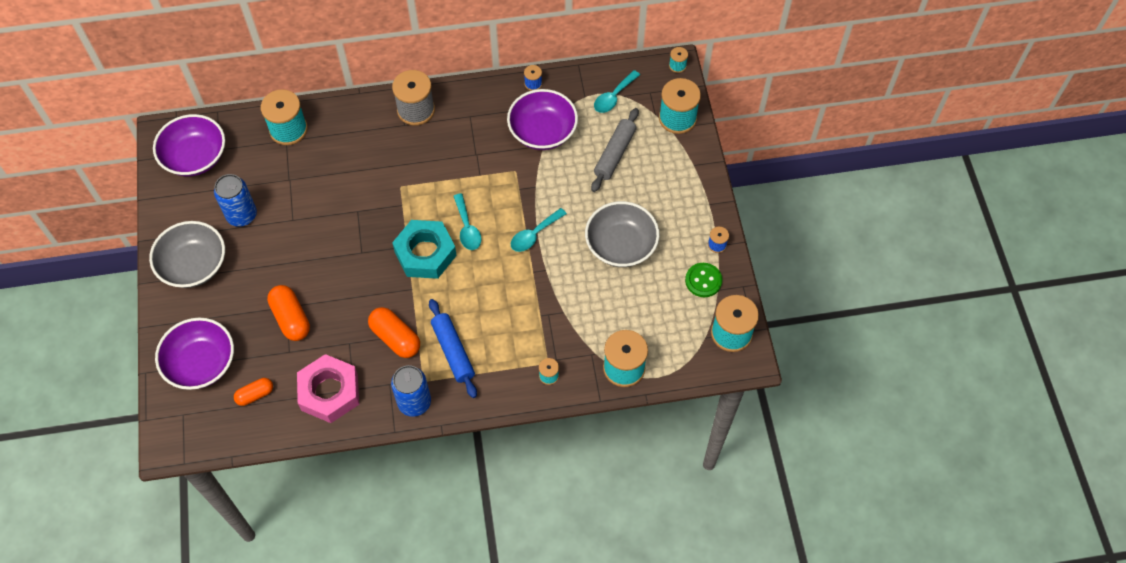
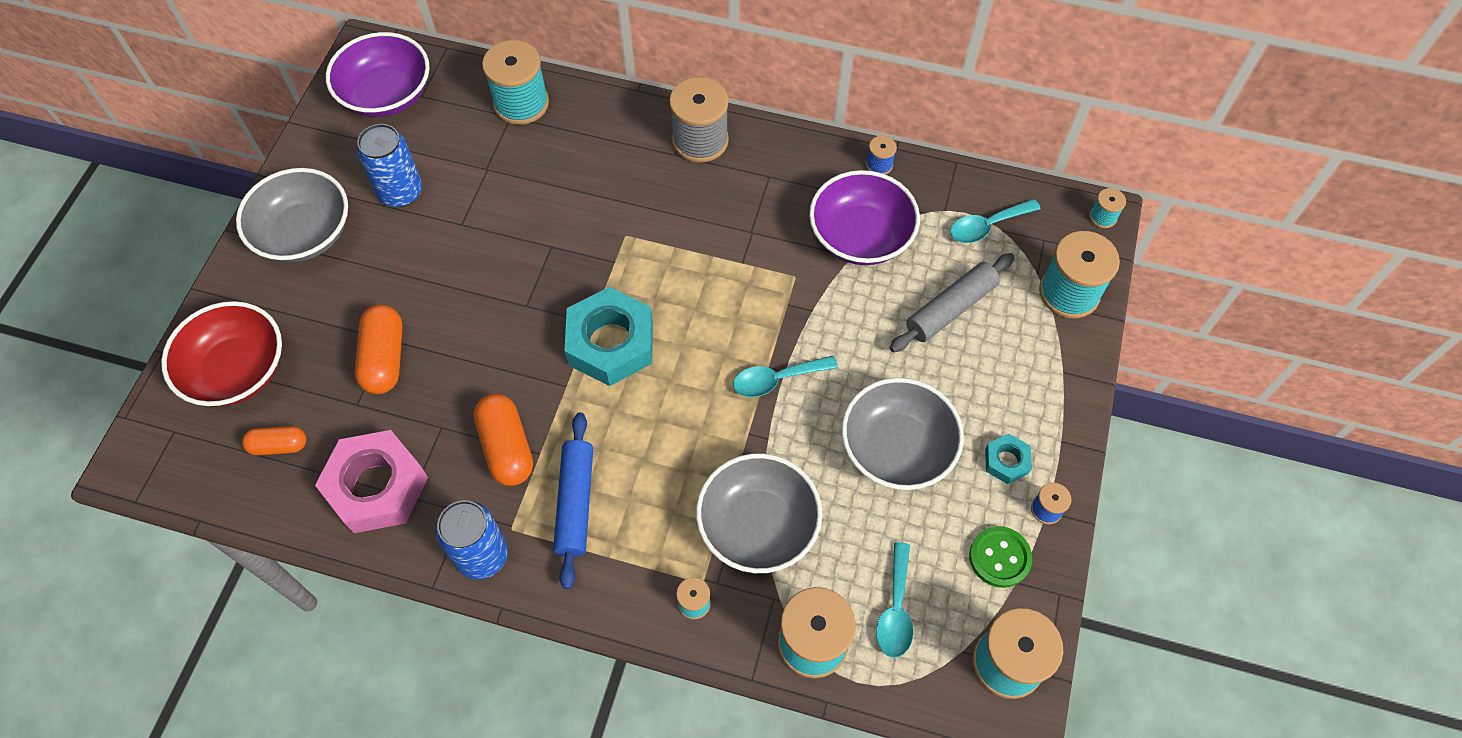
camera: 25 degrees right, 0 degrees up
purple bowl [155,318,234,390] -> red bowl [161,301,282,407]
turquoise spoon [454,193,481,250] -> turquoise spoon moved to [876,542,913,658]
none -> grey bowl [696,453,822,573]
none -> turquoise nut [985,433,1032,484]

